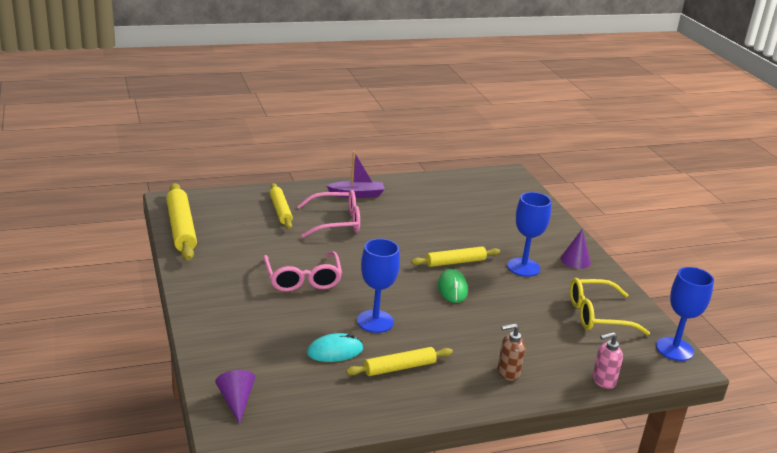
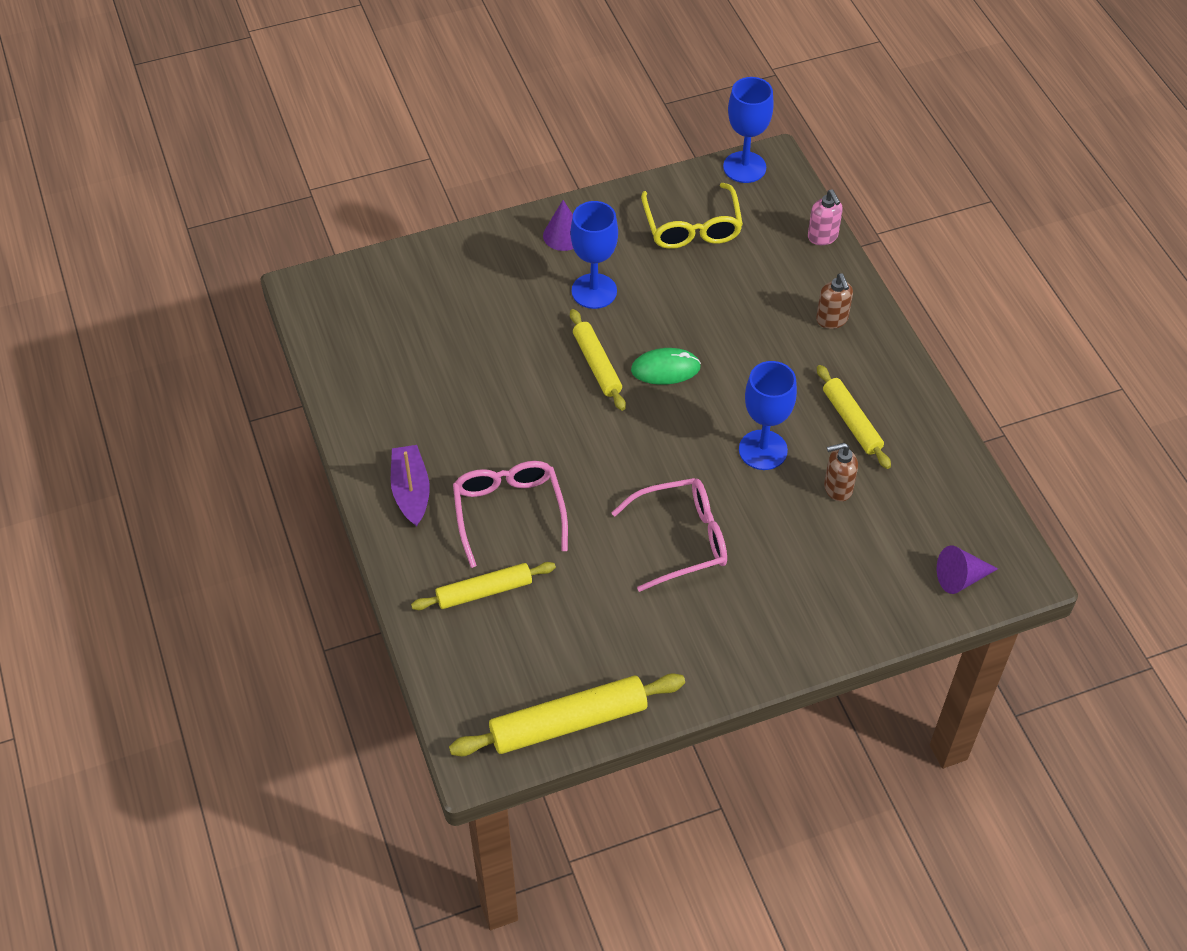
camera: 90 degrees left, 25 degrees up
turquoise mouse [307,333,363,362] -> brown soap dispenser [824,443,858,502]

